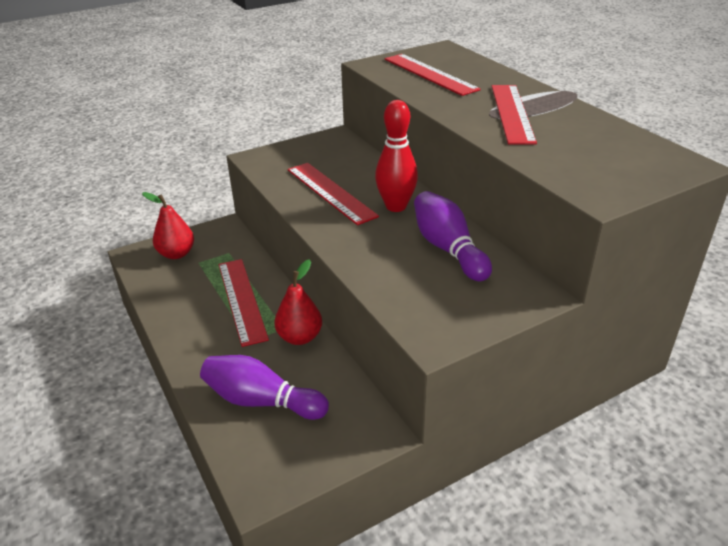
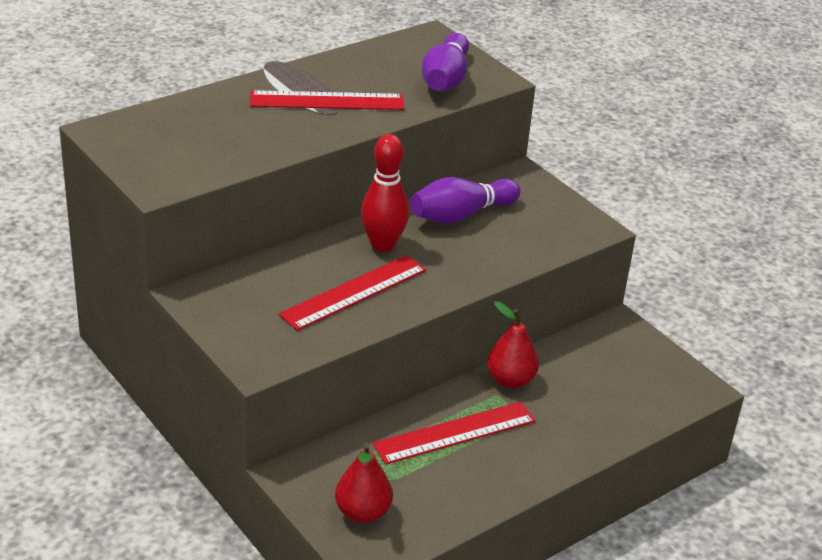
camera: 100 degrees left, 0 degrees up
purple bowling pin [200,355,329,420] -> purple bowling pin moved to [422,33,469,91]
red ruler [385,54,481,96] -> none

